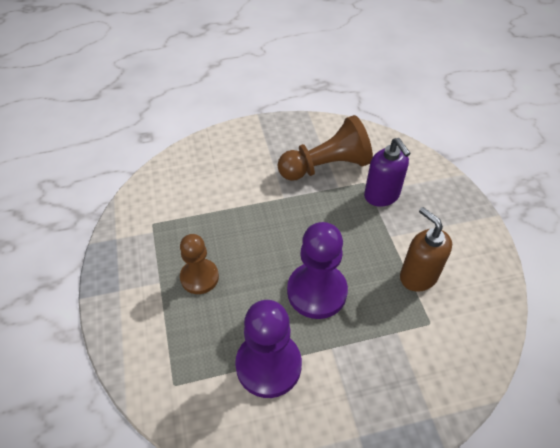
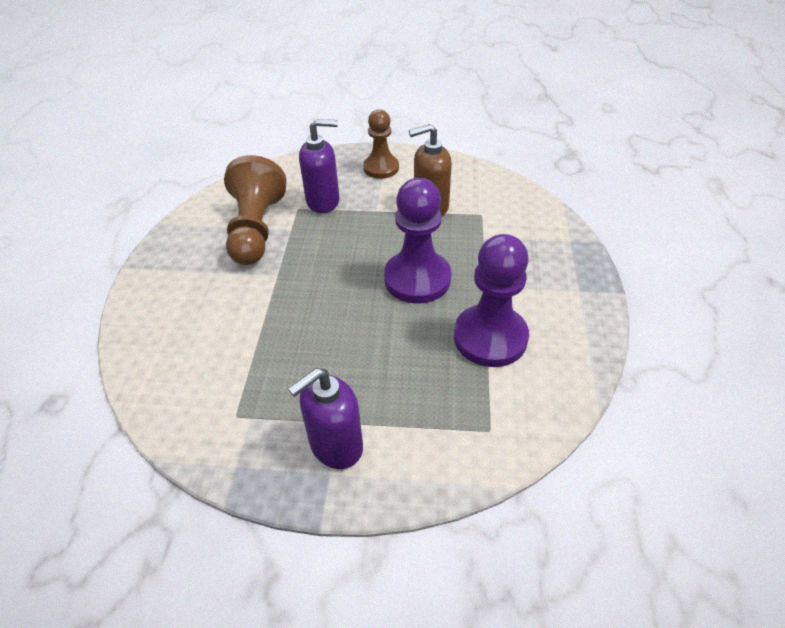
camera: 70 degrees left, 5 degrees down
brown pawn [180,234,219,294] -> brown pawn moved to [363,109,399,179]
none -> purple soap dispenser [288,368,363,469]

